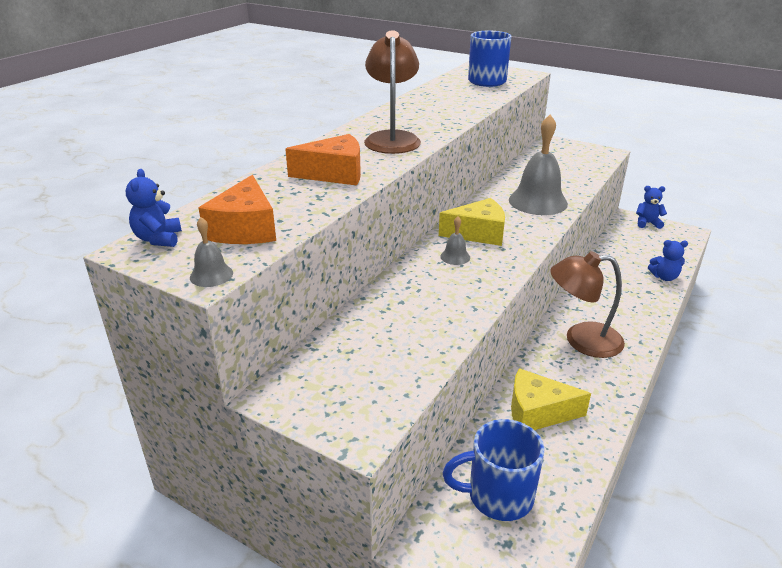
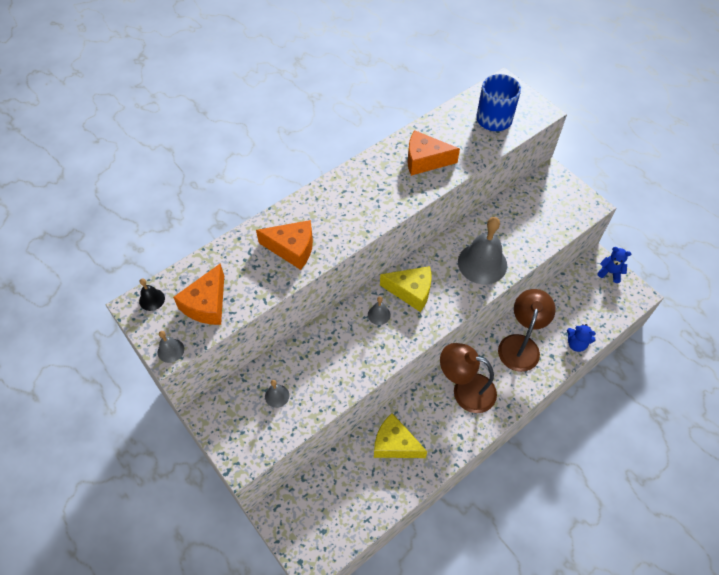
camera: 20 degrees right, 25 degrees up
blue teddy bear [126,169,182,247] -> black bell [139,278,165,311]
brown lamp [364,30,421,154] -> brown lamp moved to [498,289,556,372]
blue mug [443,419,544,521] -> none
none -> grey bell [265,380,289,408]
none -> orange cheese [407,130,460,176]

